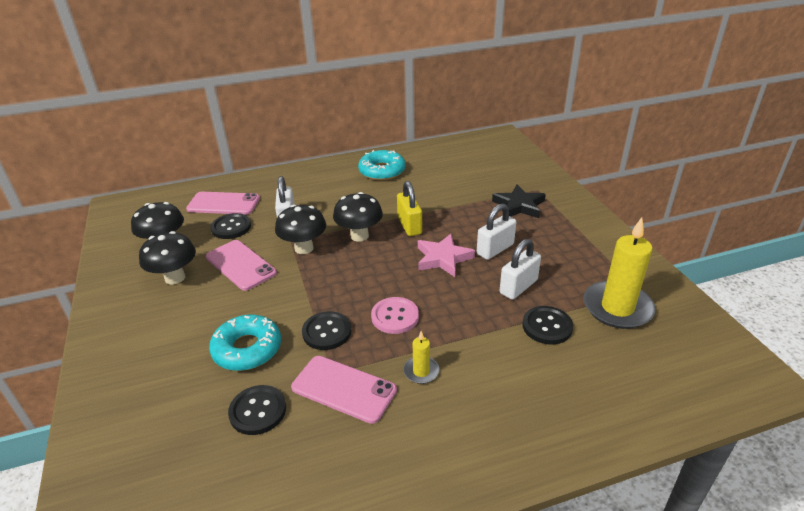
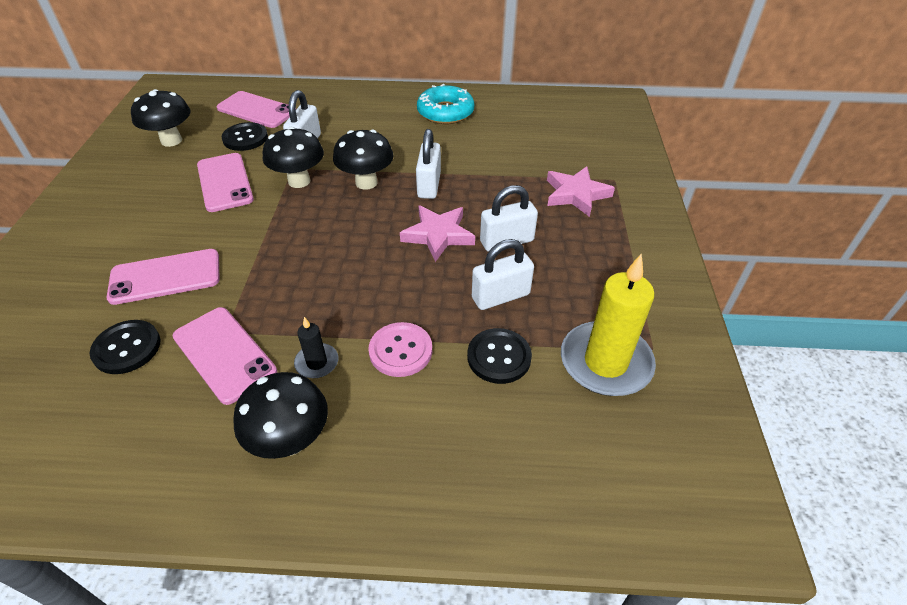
camera: 20 degrees right, 10 degrees up
black mushroom [139,231,196,285] -> black mushroom moved to [233,372,328,459]
turquoise donut [209,315,281,371] -> pink phone [107,249,220,305]
black button [302,311,352,350] -> none
pink button [371,297,419,334] -> pink button moved to [368,322,432,377]
yellow padlock [397,181,422,236] -> white padlock [416,129,441,199]
yellow candle [403,331,439,384] -> black candle [294,317,338,378]
black star [492,184,546,218] -> pink star [547,166,615,217]

